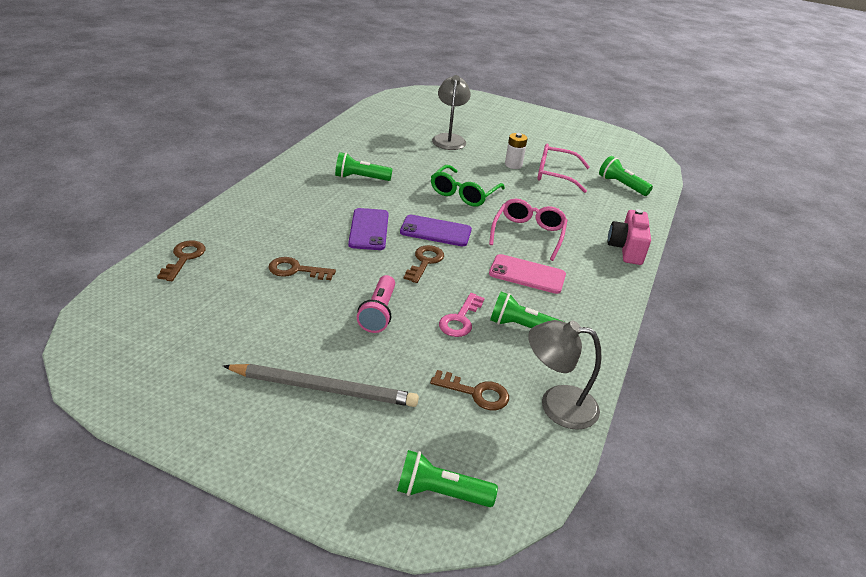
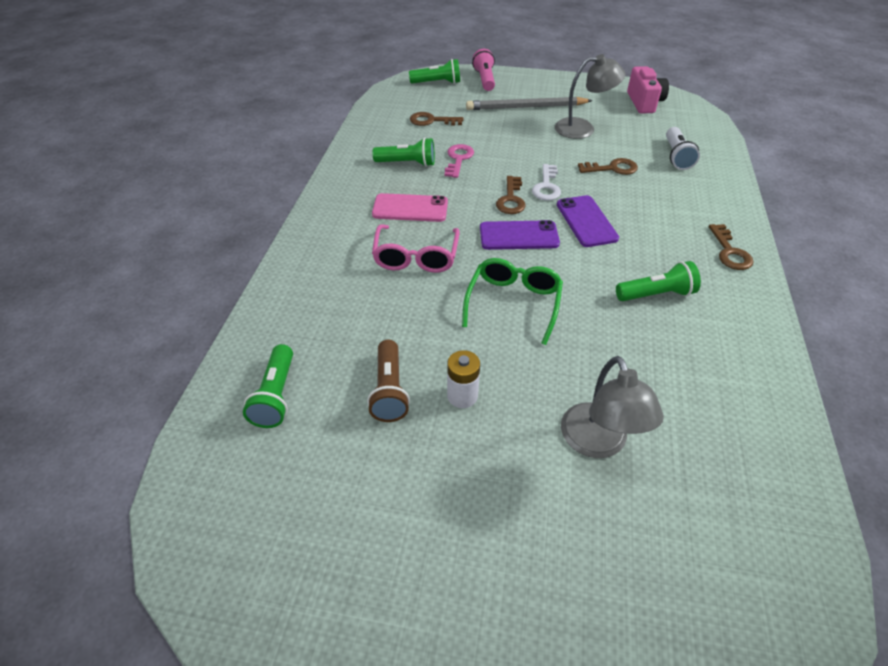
camera: 170 degrees right, 10 degrees up
brown key [157,241,205,281] -> brown key moved to [709,224,754,270]
pink flashlight [357,275,395,333] -> pink flashlight moved to [472,49,495,91]
grey lamp [528,320,602,430] -> grey lamp moved to [555,54,626,139]
pink glasses [537,144,590,193] -> brown flashlight [367,340,410,422]
green flashlight [599,156,653,196] -> green flashlight turned 60 degrees clockwise [243,344,293,428]
pink camera [607,209,651,265] -> pink camera moved to [627,66,669,113]
none -> white key [532,164,561,201]
none -> white flashlight [666,127,700,170]

